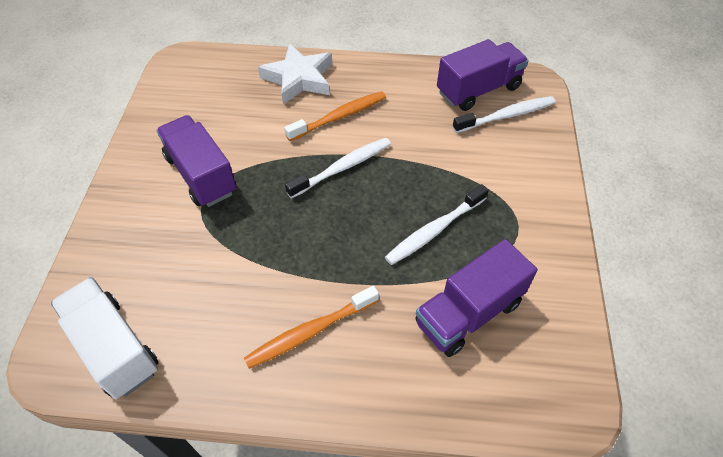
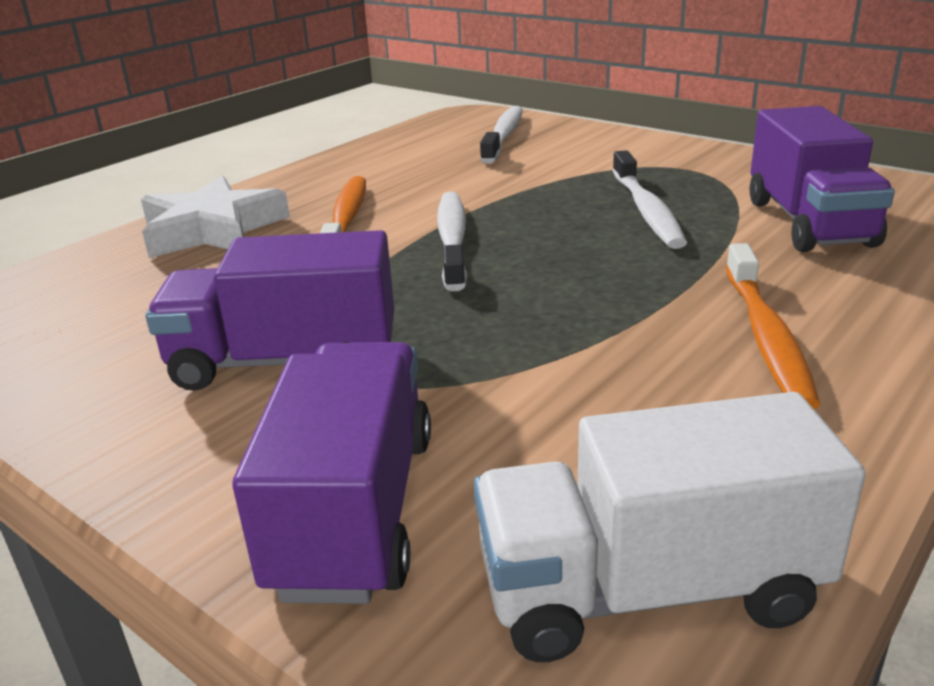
camera: 55 degrees left, 25 degrees down
purple truck [437,39,529,111] -> purple truck moved to [232,342,431,604]

